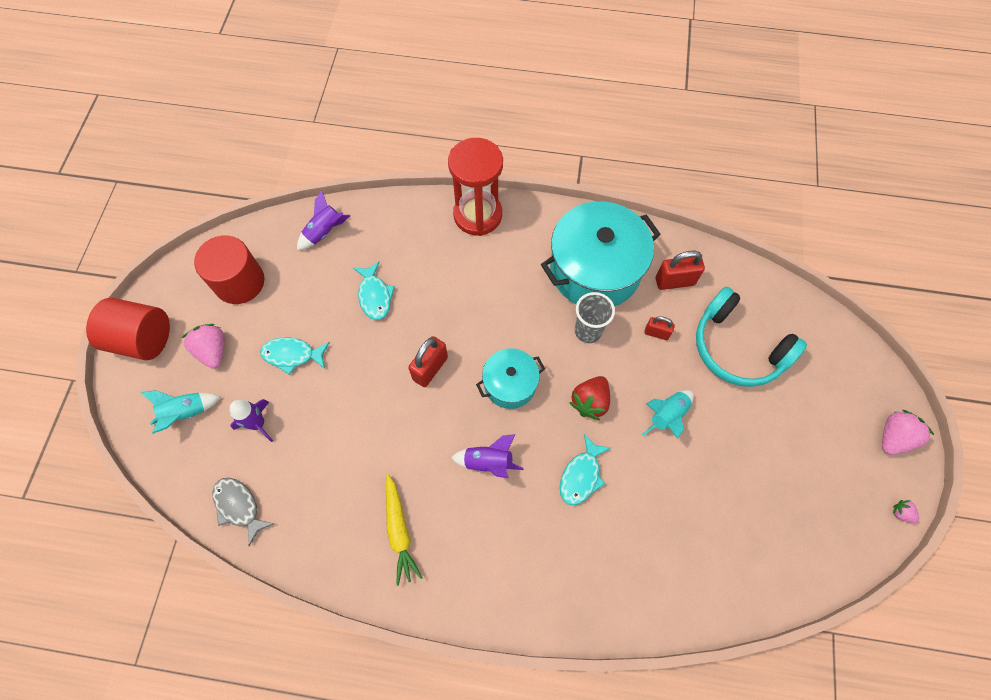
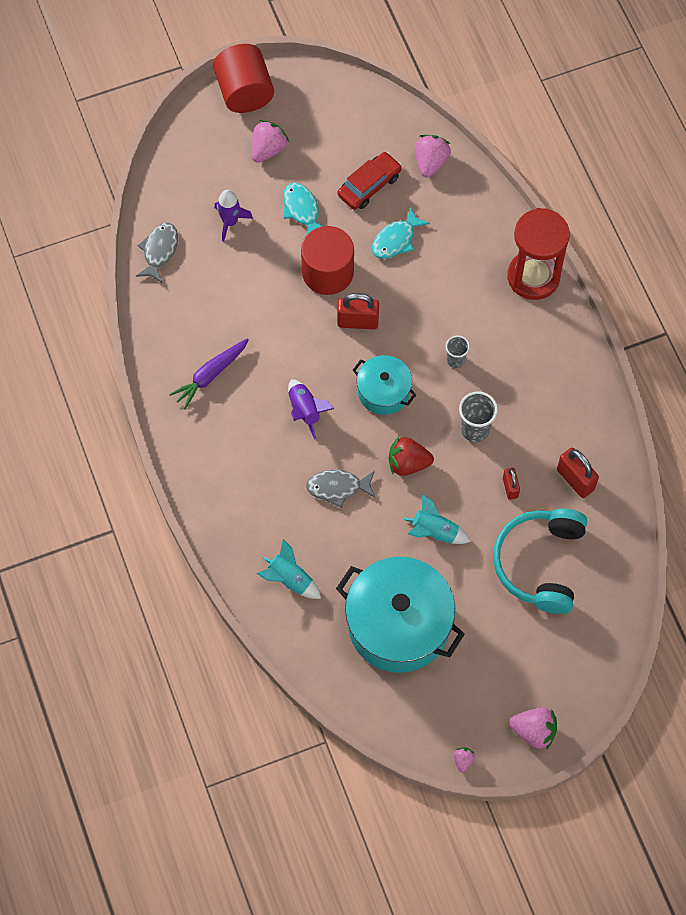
camera: 60 degrees right, 0 degrees up
turquoise rocket [141,390,220,434] -> turquoise rocket moved to [257,539,321,599]
red cylinder [194,235,265,304] -> red cylinder moved to [301,226,354,295]
purple rocket [297,190,350,250] -> pink strawberry [415,135,451,178]
yellow carrot [386,474,422,586] -> purple carrot [169,339,249,409]
turquoise pot [541,201,661,306] -> turquoise pot moved to [336,557,465,673]
turquoise fish [560,434,611,506] -> grey fish [306,470,376,508]
none -> red car [338,152,402,210]
none -> grey cup [446,335,470,368]

